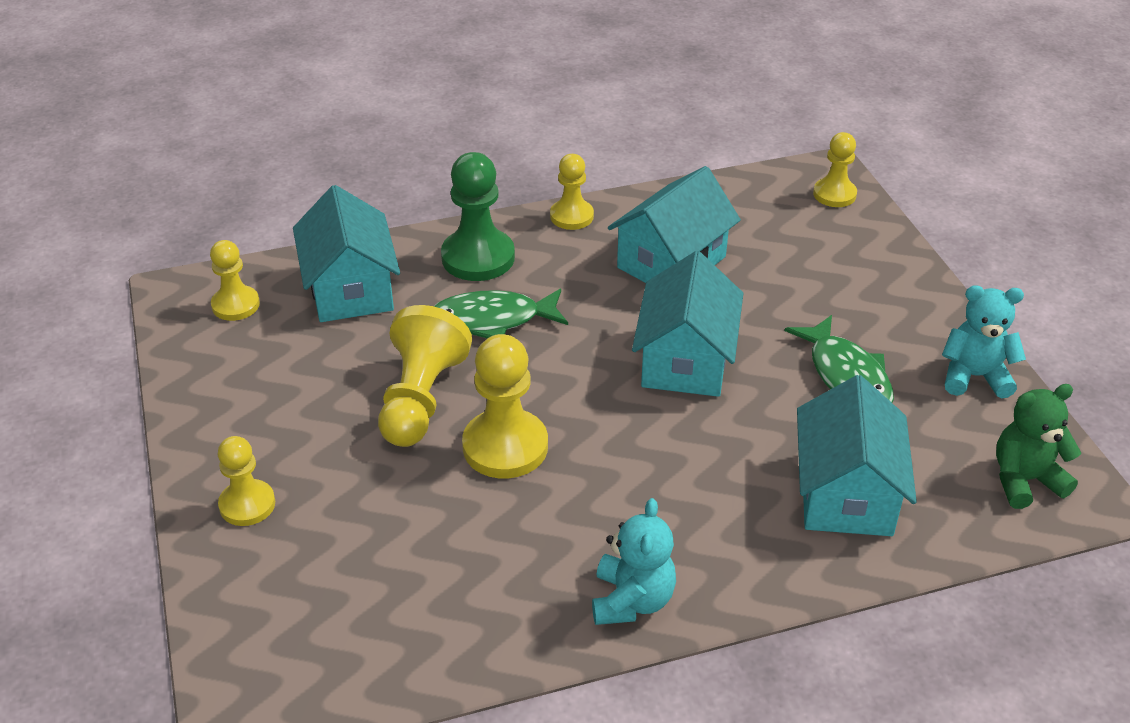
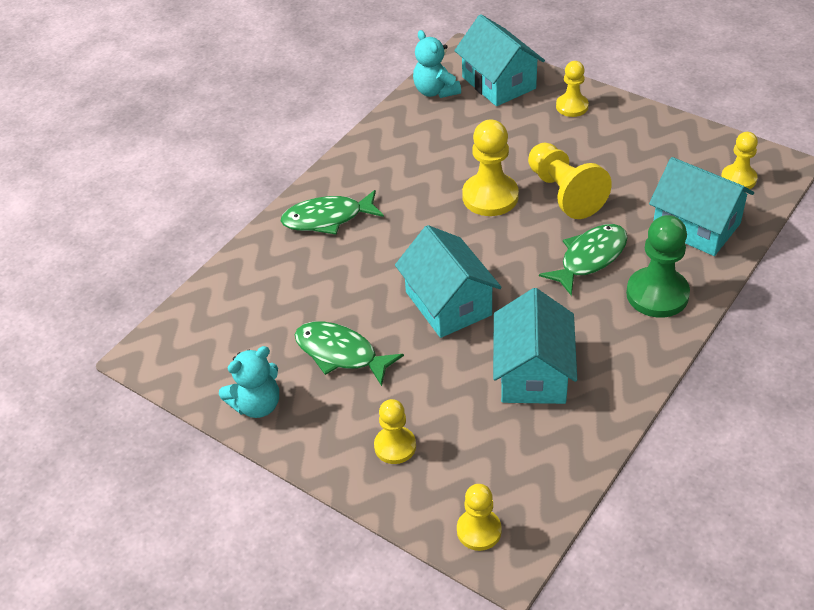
camera: 145 degrees right, 5 degrees up
yellow pawn [550,154,594,230] -> yellow pawn moved to [374,399,416,464]
turquoise teddy bear [592,498,676,625] -> turquoise teddy bear moved to [413,30,461,98]
turquoise house [797,375,917,536] -> turquoise house moved to [454,14,545,106]
green teddy bear [996,384,1081,509] -> none
none -> green fish [281,190,384,234]

